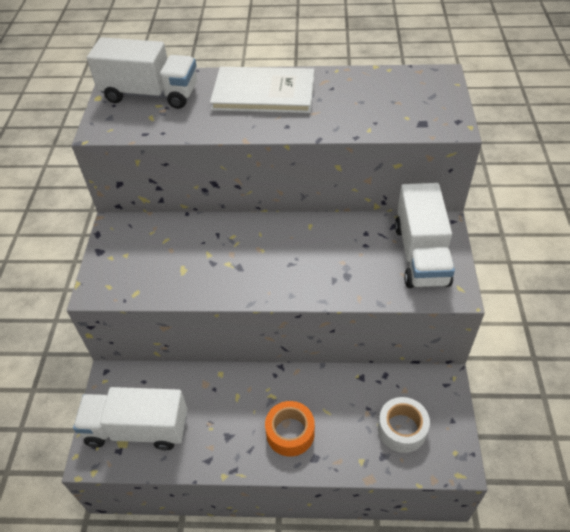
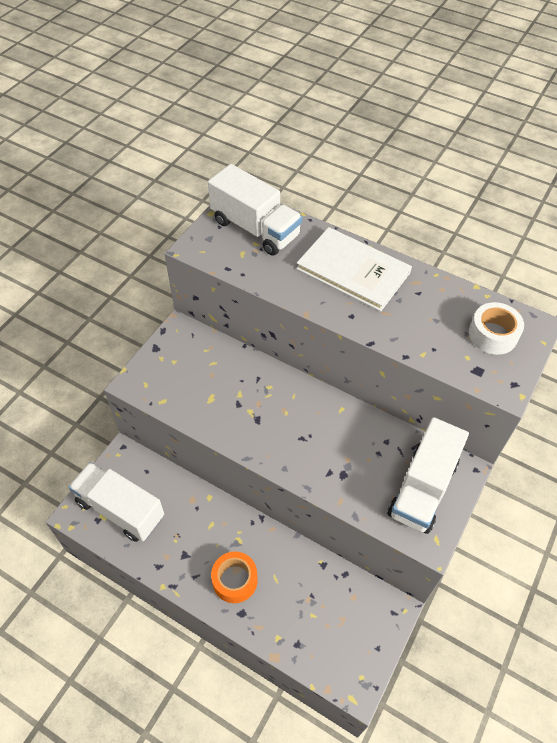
camera: 25 degrees right, 5 degrees up
white tape [378,397,430,453] -> white tape moved to [469,302,524,355]

